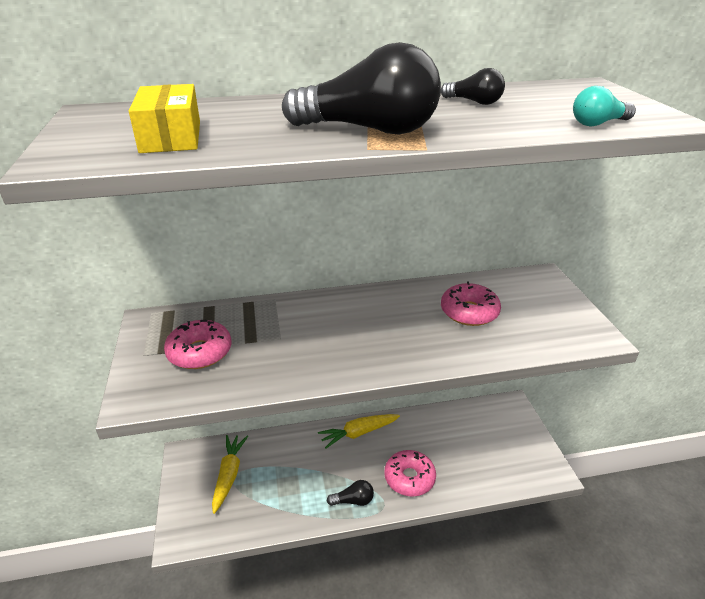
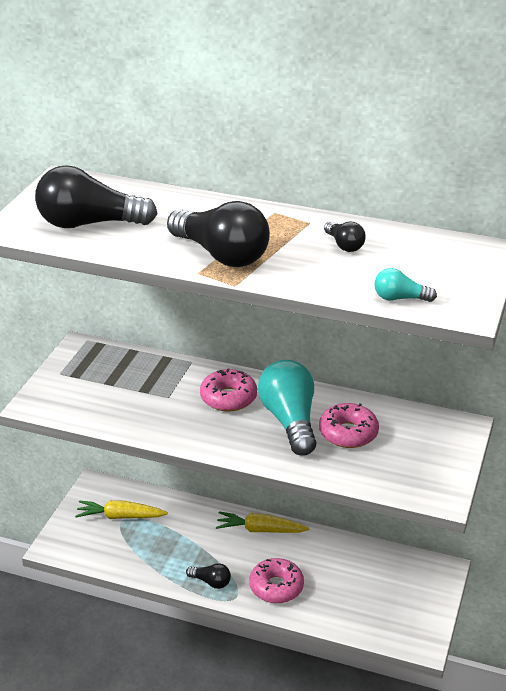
camera: 30 degrees right, 0 degrees up
yellow box [129,84,200,153] -> black light bulb [35,165,158,228]
pink donut [164,319,231,369] -> pink donut moved to [200,369,257,412]
yellow carrot [212,435,248,514] -> yellow carrot turned 120 degrees counterclockwise [75,500,168,519]
none -> turquoise light bulb [258,360,316,456]

